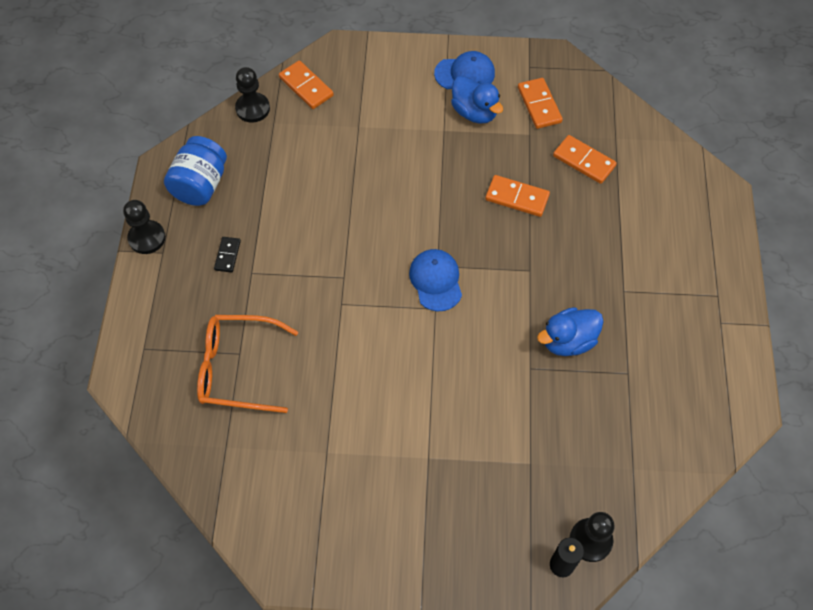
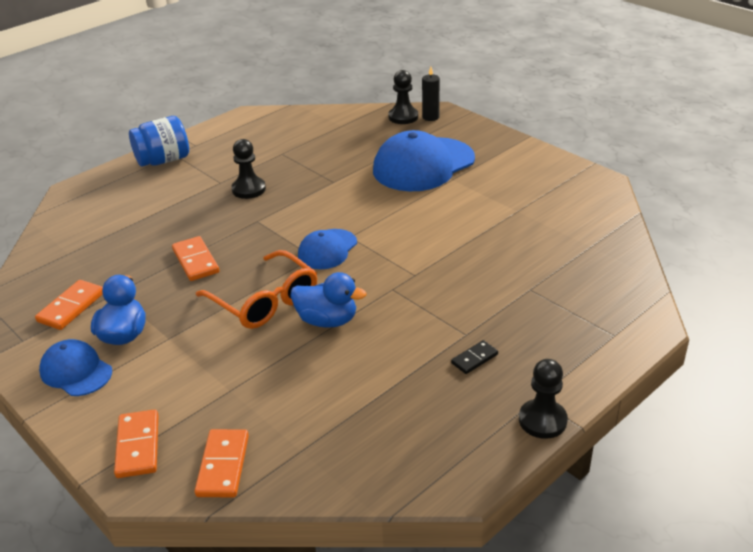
camera: 135 degrees left, 25 degrees down
blue jar [164,136,227,206] -> blue jar moved to [129,116,189,167]
orange glasses [197,315,298,413] -> orange glasses moved to [196,250,317,329]
black pawn [235,67,270,123] -> black pawn moved to [231,139,266,199]
blue duck [537,307,604,356] -> blue duck moved to [291,272,366,328]
orange domino [553,135,617,184] -> orange domino moved to [114,409,159,478]
none -> blue cap [373,130,475,191]

